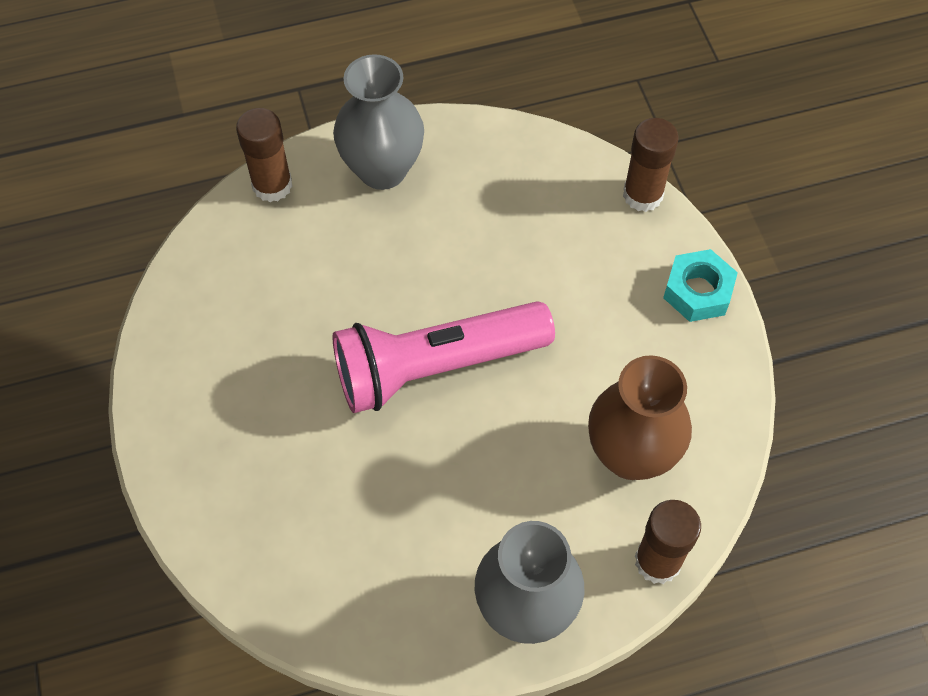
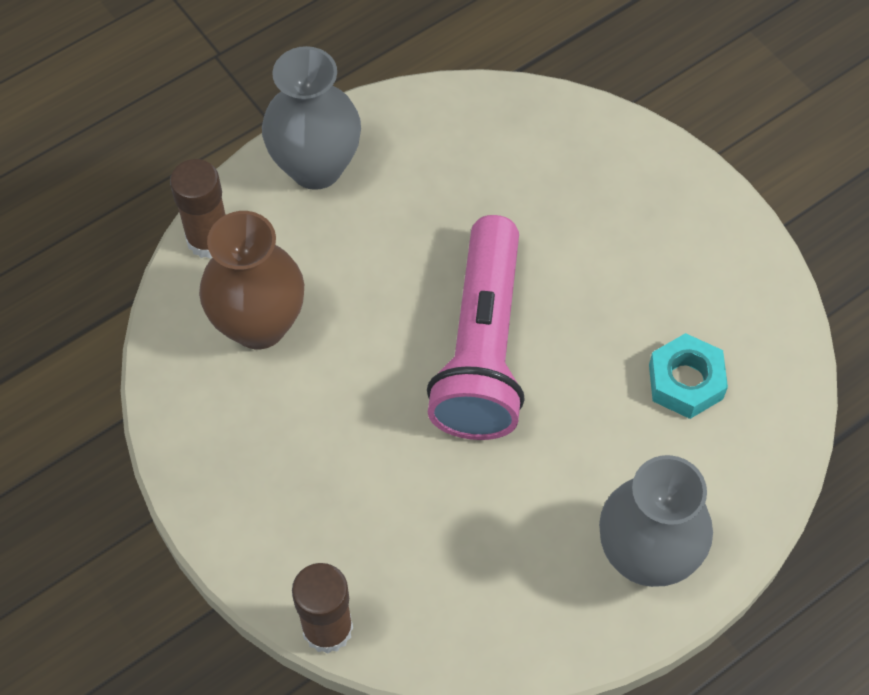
camera: 160 degrees right, 0 degrees up
brown glue stick [236,108,293,202] -> none
pink flashlight [332,301,555,413] -> pink flashlight turned 135 degrees clockwise [427,215,525,440]
turquoise nut [663,249,738,322] -> turquoise nut moved to [649,333,728,419]

